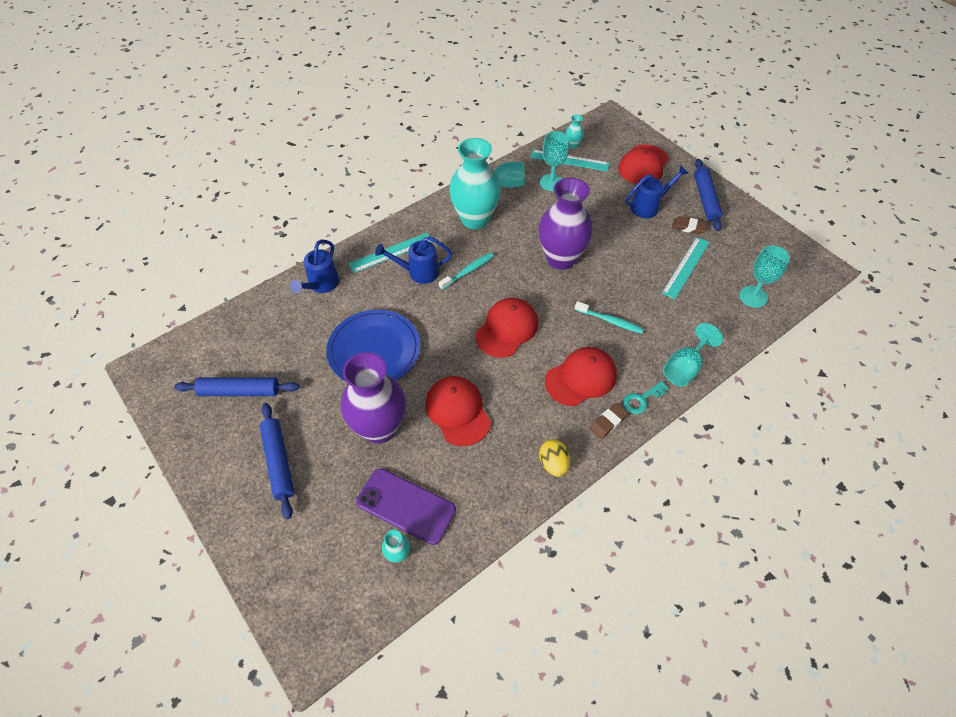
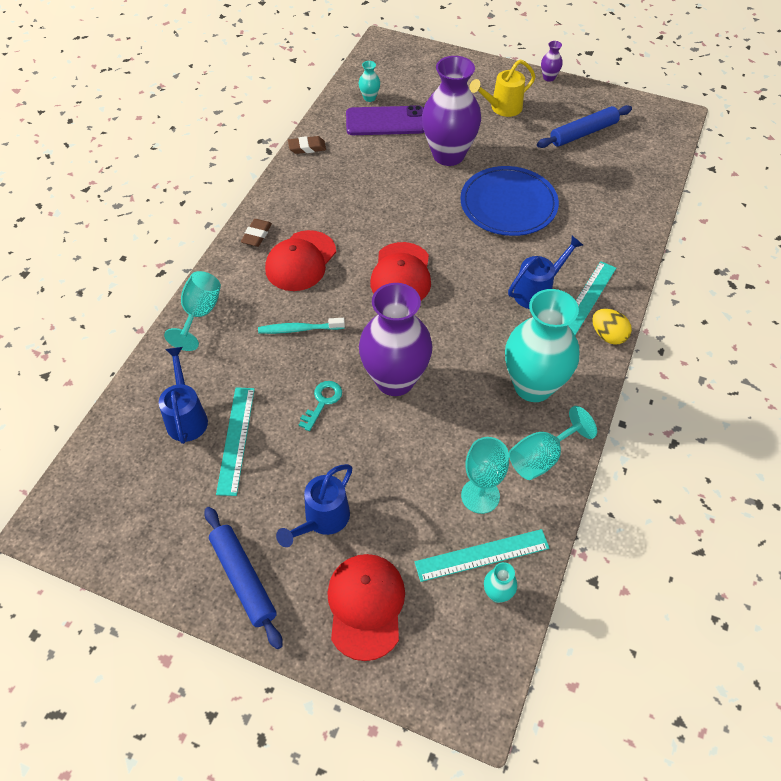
camera: 150 degrees right, 0 degrees up
blue rolling pin [260,403,294,519] -> yellow watering can [469,59,536,117]
blue watering can [290,240,339,293] -> blue watering can moved to [159,347,208,444]
red cap [425,376,491,446] -> none
turquoise toothbrush [439,253,494,290] -> none
yellow egg [539,439,570,477] -> yellow egg moved to [592,309,632,345]
turquoise key [623,381,669,414] -> turquoise key moved to [299,381,342,431]
brown eraser [672,216,707,234] -> brown eraser moved to [288,136,326,154]
turquoise goblet [739,245,790,308] -> none
none -> purple vase [541,41,563,82]

